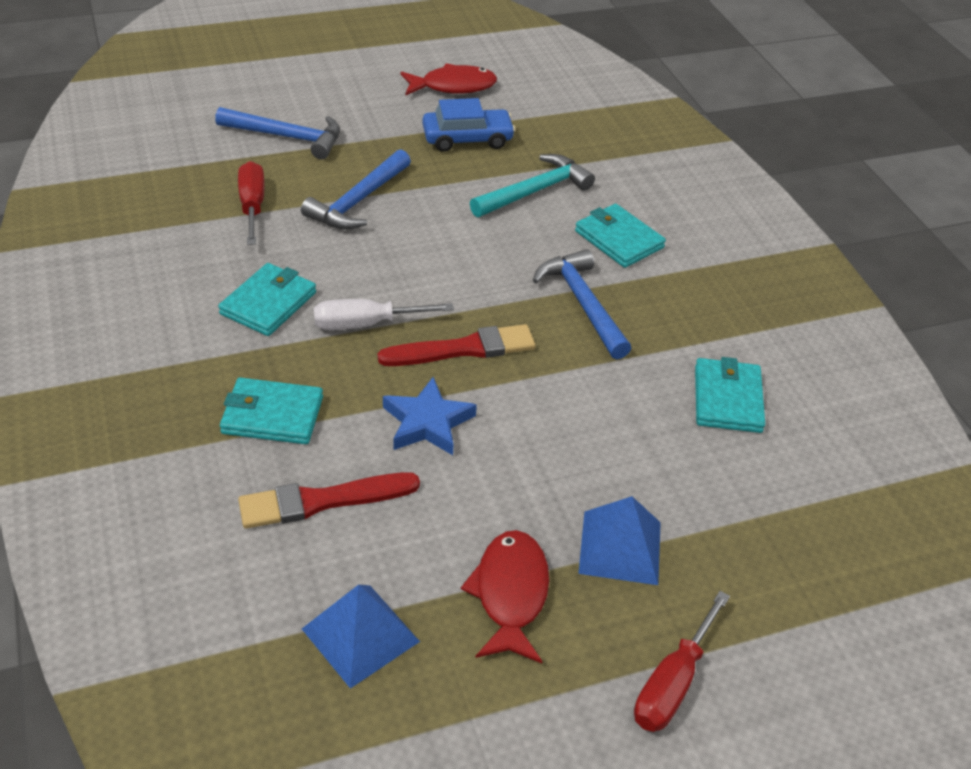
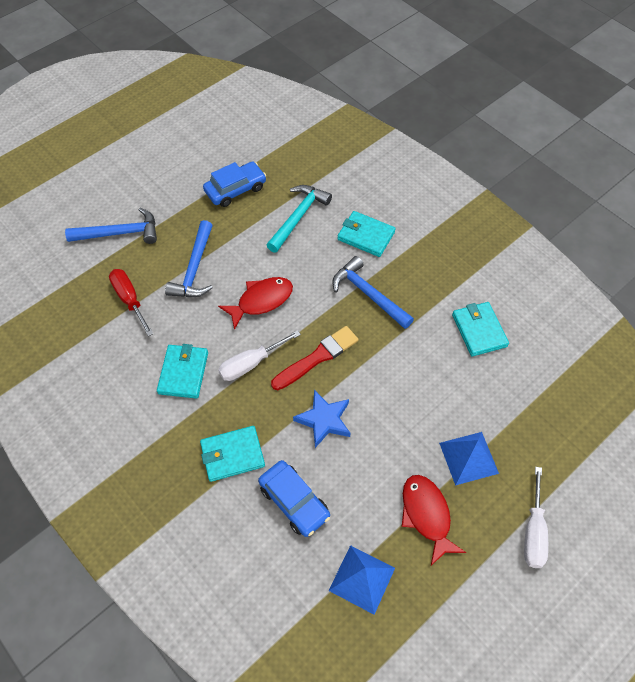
camera: 20 degrees left, 15 degrees up
red brush [238,472,420,529] -> blue car [258,460,330,537]
red fish [400,63,497,95] -> red fish moved to [218,277,293,330]
red screwdriver [634,591,730,732] -> white screwdriver [524,467,548,568]

